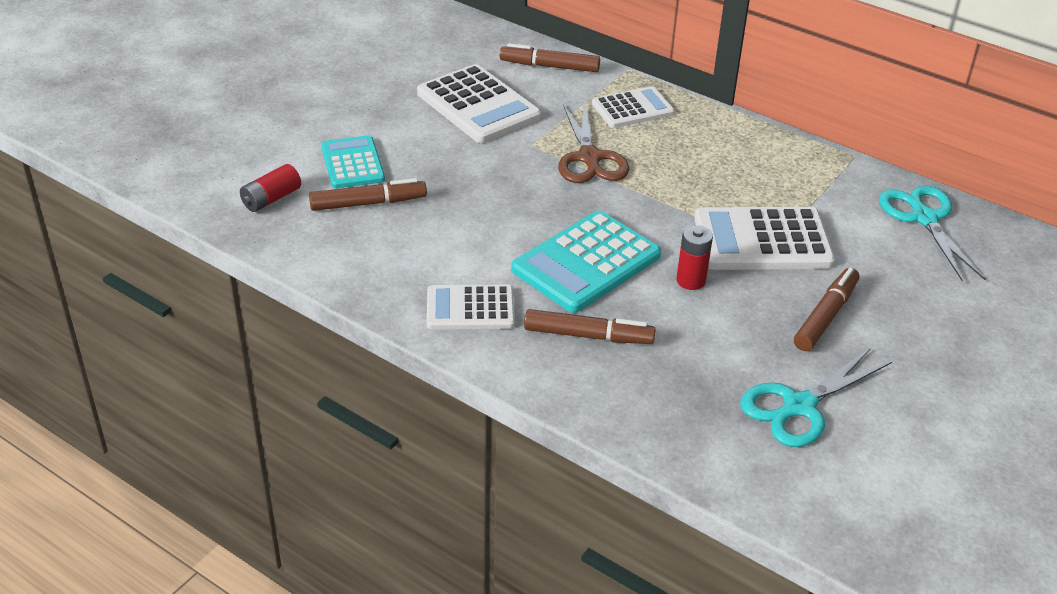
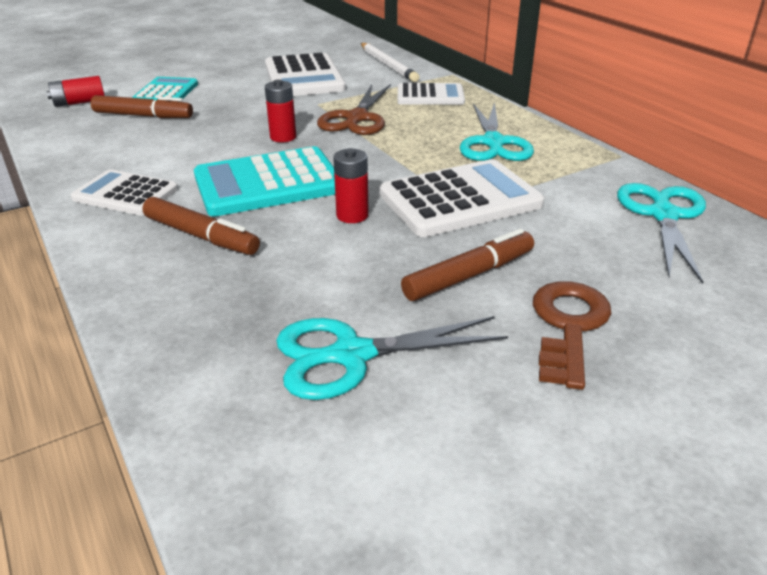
camera: 25 degrees right, 5 degrees down
brown marker [500,43,600,72] -> white pencil [361,43,419,82]
white calculator [694,207,835,270] -> white calculator turned 135 degrees clockwise [379,159,544,237]
none -> red battery [265,80,296,142]
none -> turquoise scissors [460,102,534,161]
none -> brown key [533,281,611,390]

